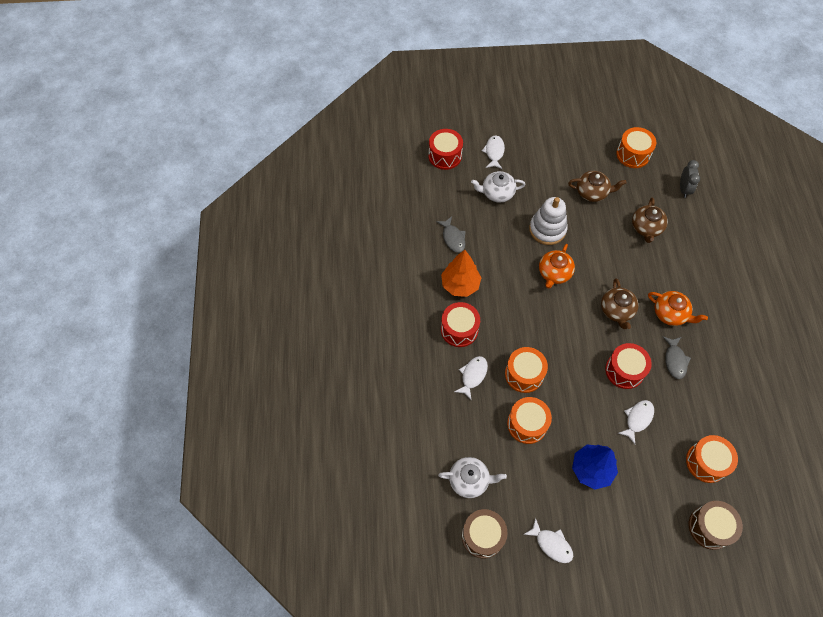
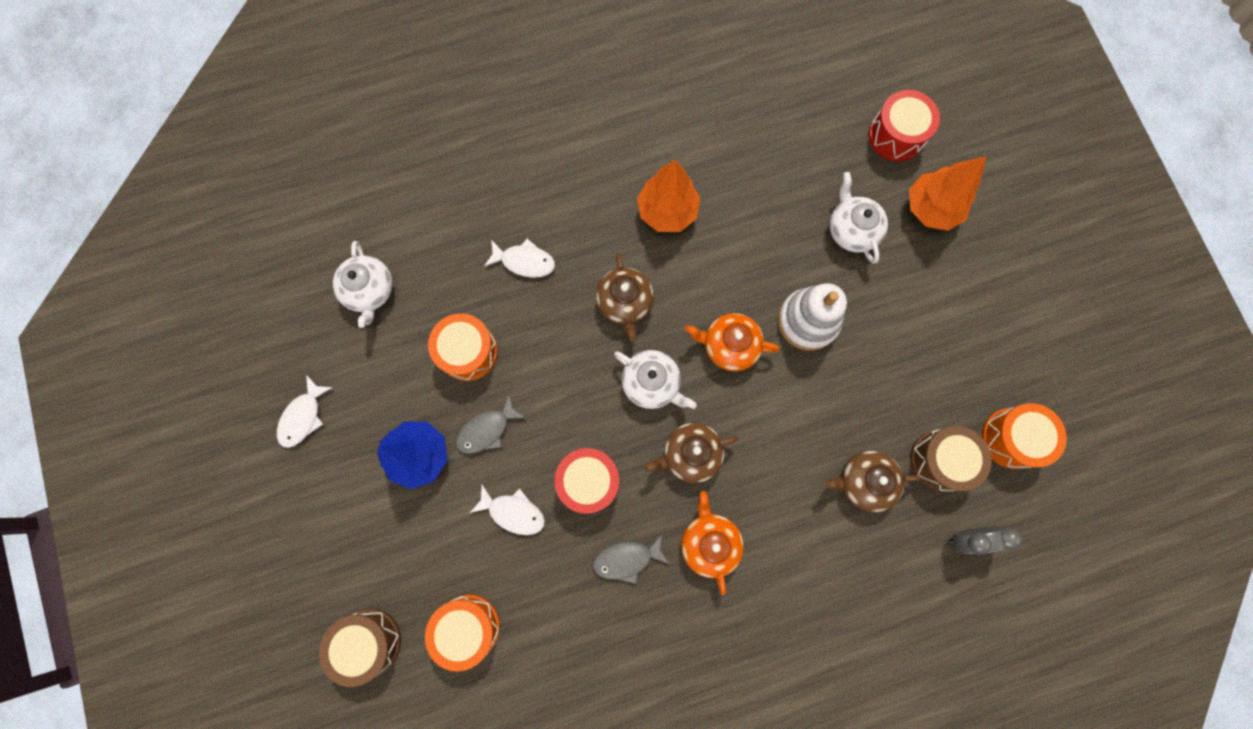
camera: 75 degrees right, 15 degrees up
grey fish [436,216,466,253] -> grey fish moved to [456,394,526,454]
red drum [441,302,480,347] -> none
brown drum [462,509,508,558] -> brown drum moved to [910,426,992,491]
white fish [482,136,505,169] -> orange tree [909,156,987,231]
orange drum [505,347,548,393] -> none
brown teapot [568,171,626,202] -> brown teapot moved to [596,253,654,341]
orange teapot [648,291,708,326] -> orange teapot turned 150 degrees clockwise [681,491,744,595]
none -> white teapot [614,350,697,409]

